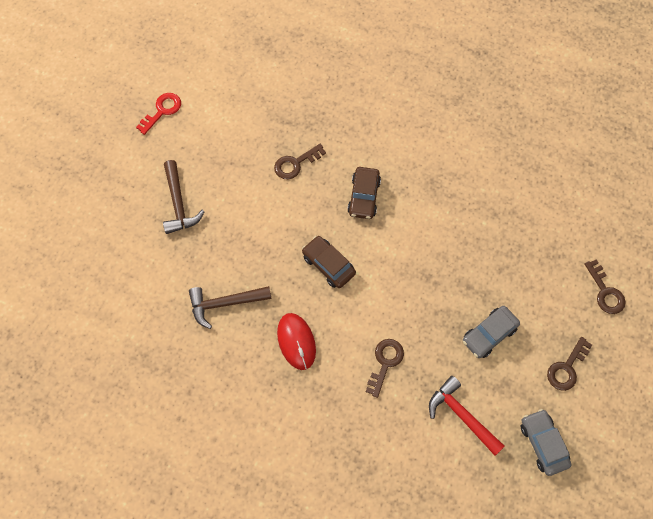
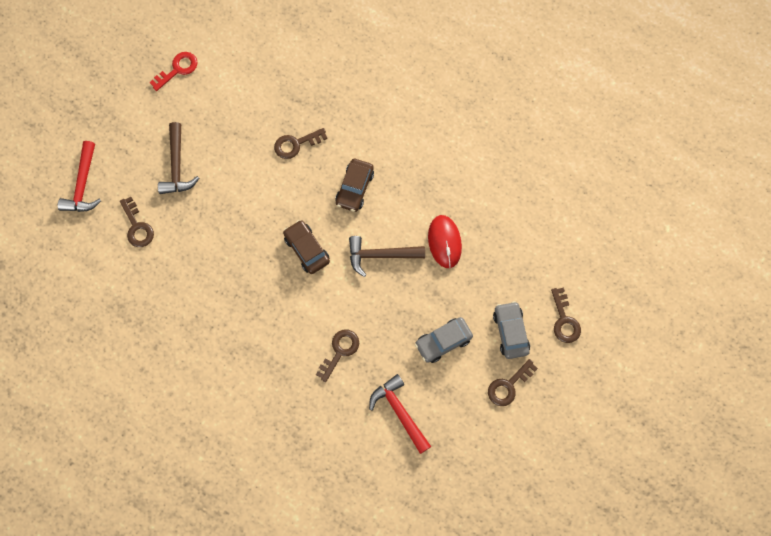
camera: 10 degrees right, 5 degrees up
brown hammer [189,286,272,329] -> brown hammer moved to [349,236,425,277]
red mouse [277,313,316,370] -> red mouse moved to [428,215,462,268]
grey car [521,409,571,476] -> grey car moved to [493,301,530,359]
none -> red hammer [58,141,101,212]
none -> brown key [120,197,154,247]

